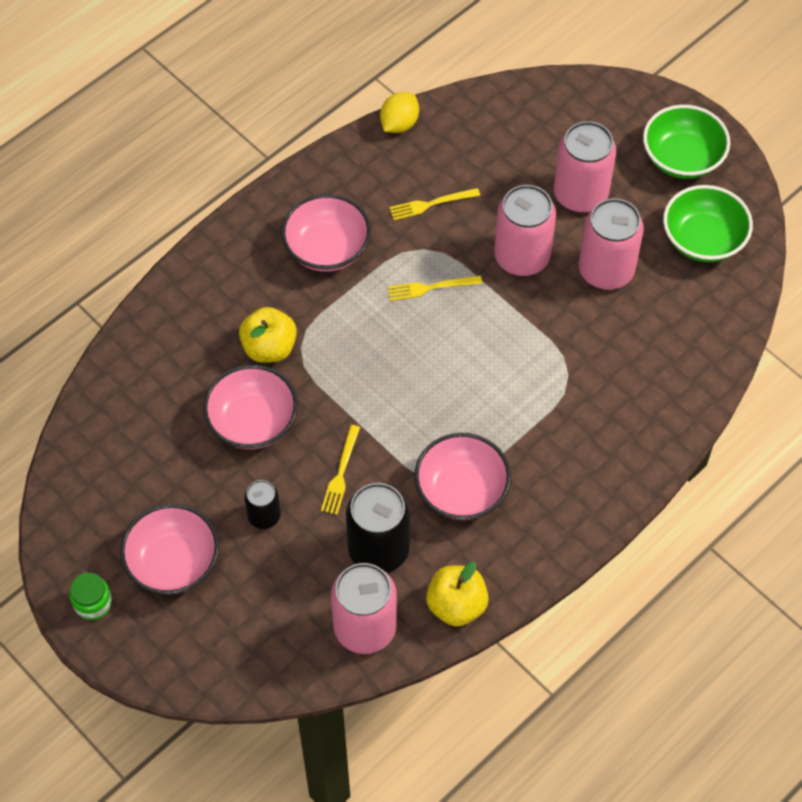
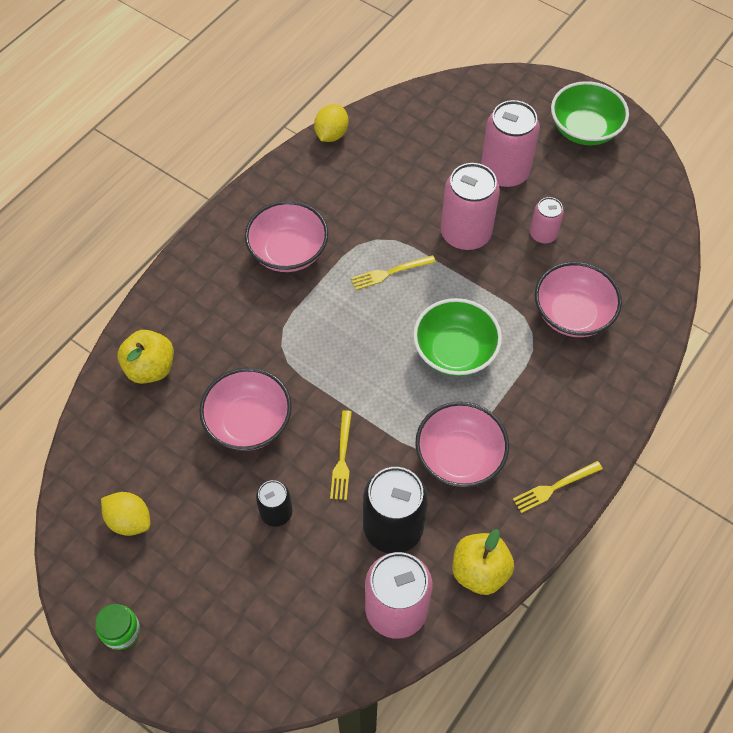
camera: 10 degrees left, 0 degrees up
pink bowl [120,504,219,595] -> pink bowl moved to [535,262,622,337]
yellow apple [239,307,297,363] -> yellow apple moved to [117,330,174,384]
yellow fork [389,188,480,220] -> yellow fork moved to [513,461,603,513]
pink can [579,198,644,290] -> pink can [530,197,564,244], size x0.54
green bowl [663,185,753,262] -> green bowl moved to [413,298,502,376]
none -> yellow lemon [101,492,150,536]

